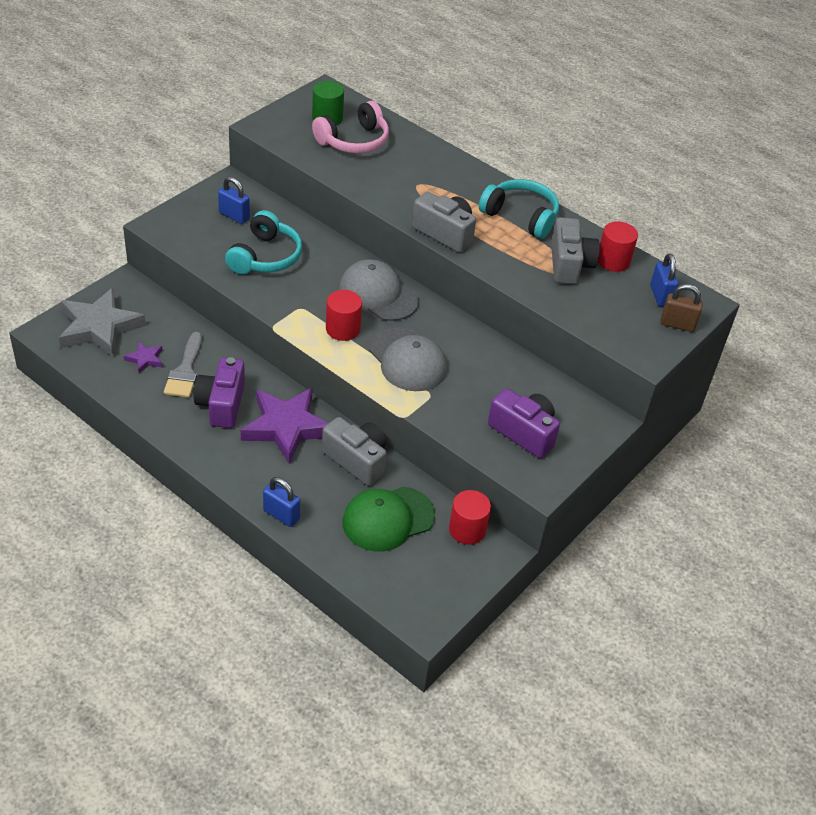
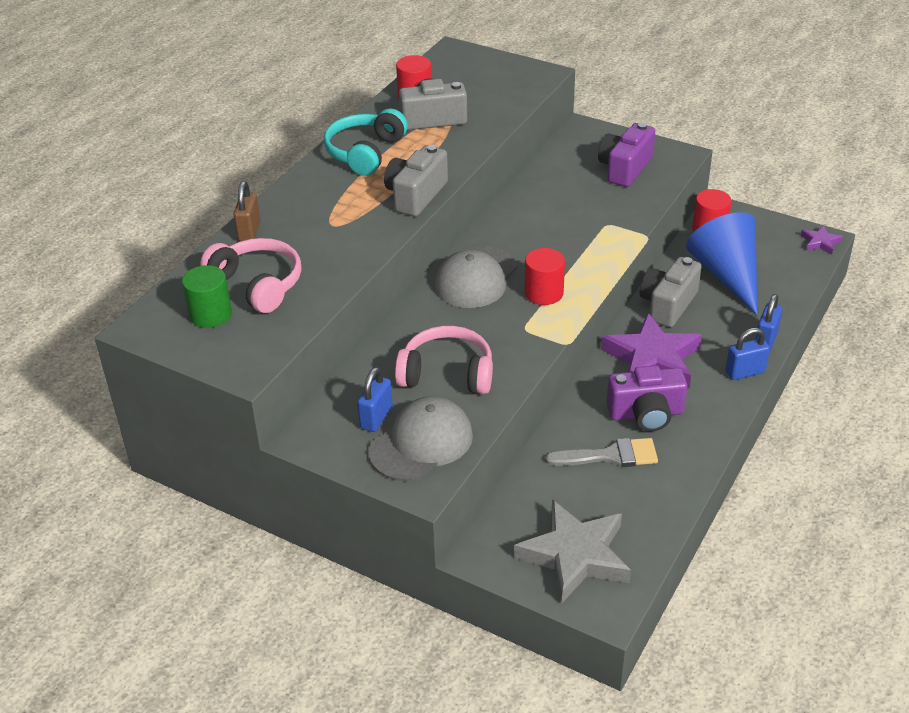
camera: 95 degrees left, 5 degrees down
purple star [124,342,162,373] -> purple star moved to [801,225,843,255]
turquoise headphones [225,210,302,274] -> pink headphones [395,326,493,394]
green cap [342,487,435,552] -> blue cone [686,212,757,315]
grey cap [369,327,447,391] -> grey cap moved to [368,396,473,481]
blue padlock [650,253,678,306] -> blue padlock moved to [725,328,770,380]
brown padlock [660,284,703,332] -> brown padlock moved to [233,181,261,241]

